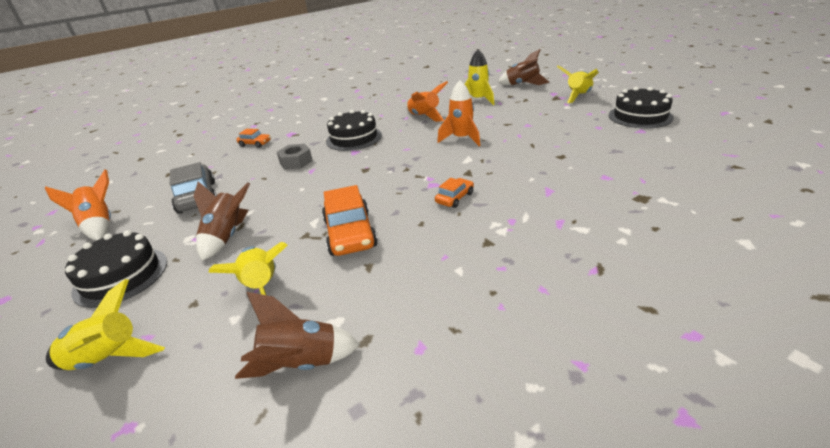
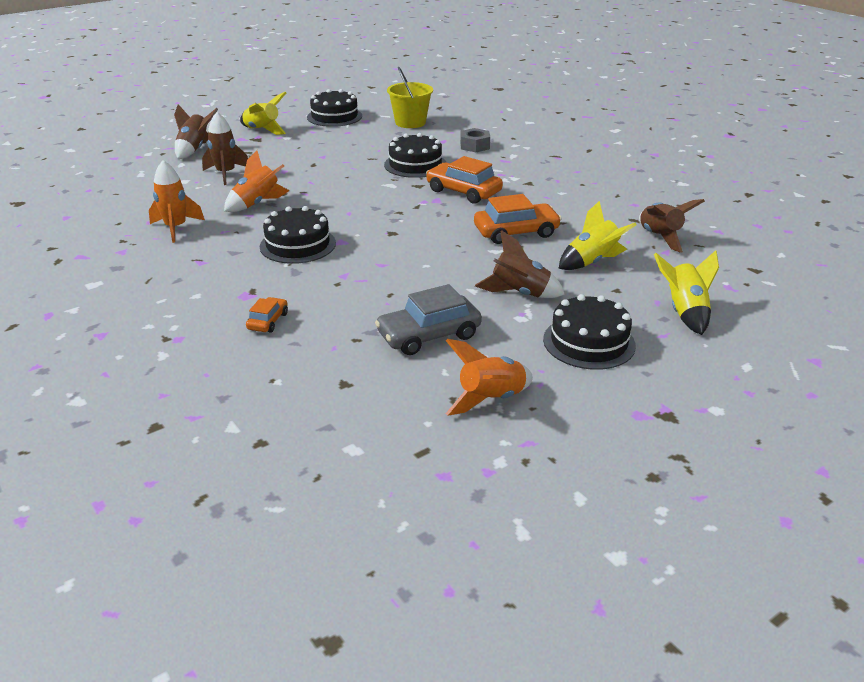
camera: 95 degrees left, 0 degrees up
grey nut [277,144,313,170] -> grey nut moved to [460,128,490,152]
orange car [435,178,474,208] -> orange car [426,156,503,204], size x1.87
orange rocket [437,80,481,146] -> orange rocket moved to [149,160,205,243]
yellow rocket [465,49,494,105] -> brown rocket [202,112,248,185]
none -> black cake [384,133,447,178]
none -> yellow bucket [387,67,433,128]

